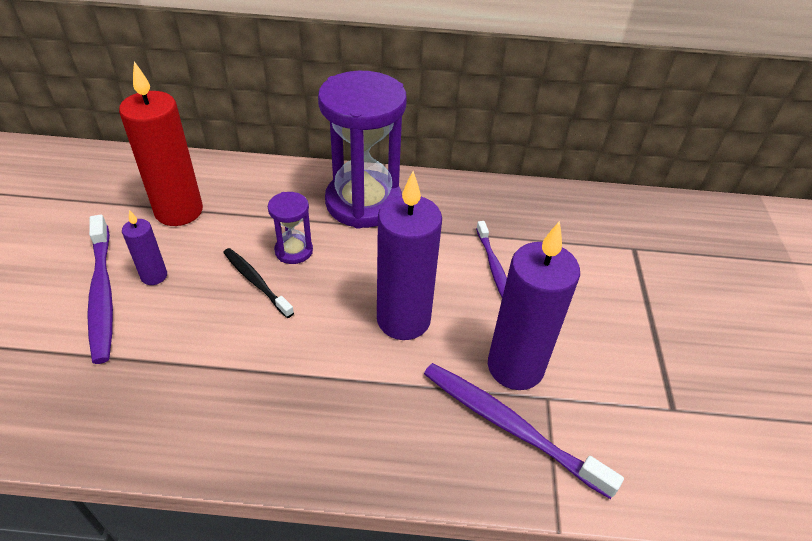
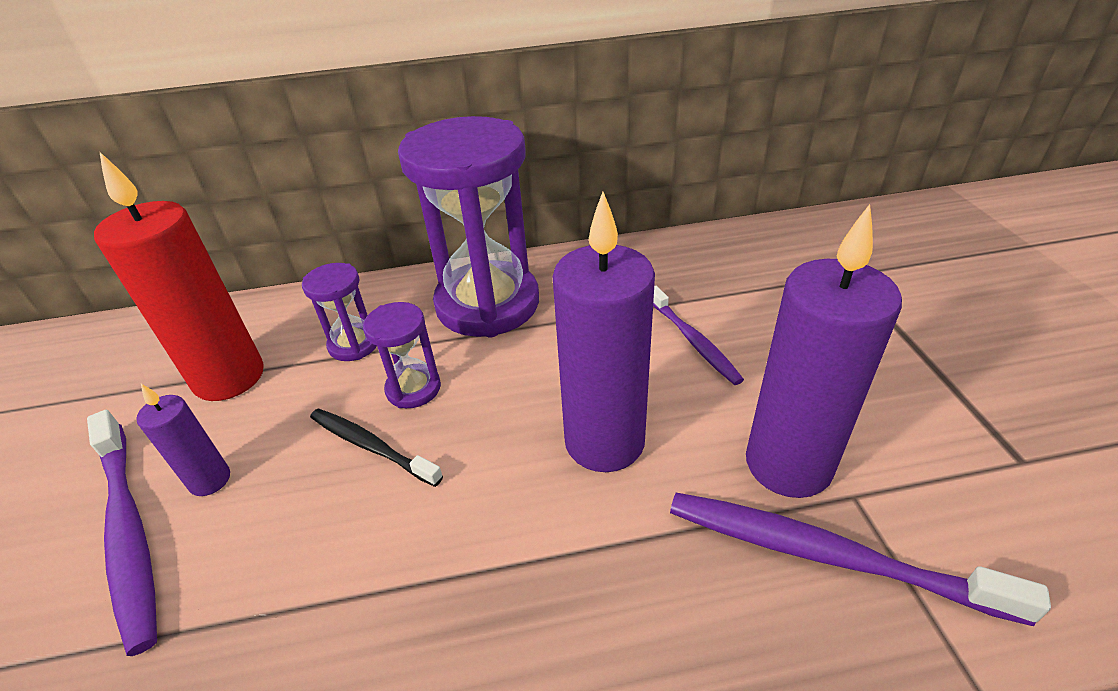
camera: 10 degrees left, 5 degrees down
none -> purple hourglass [302,263,377,361]

